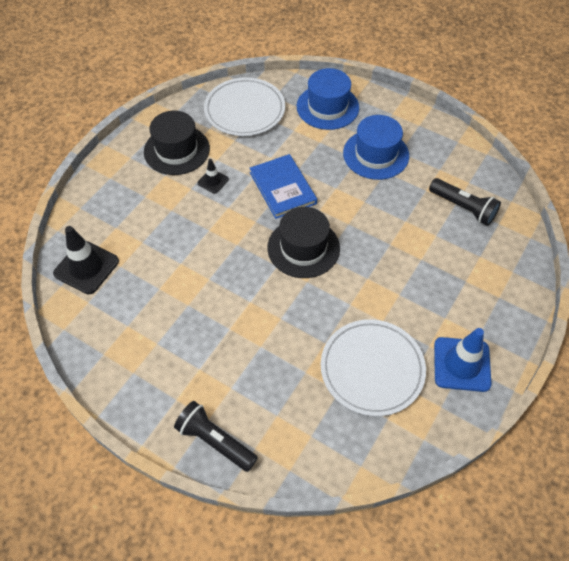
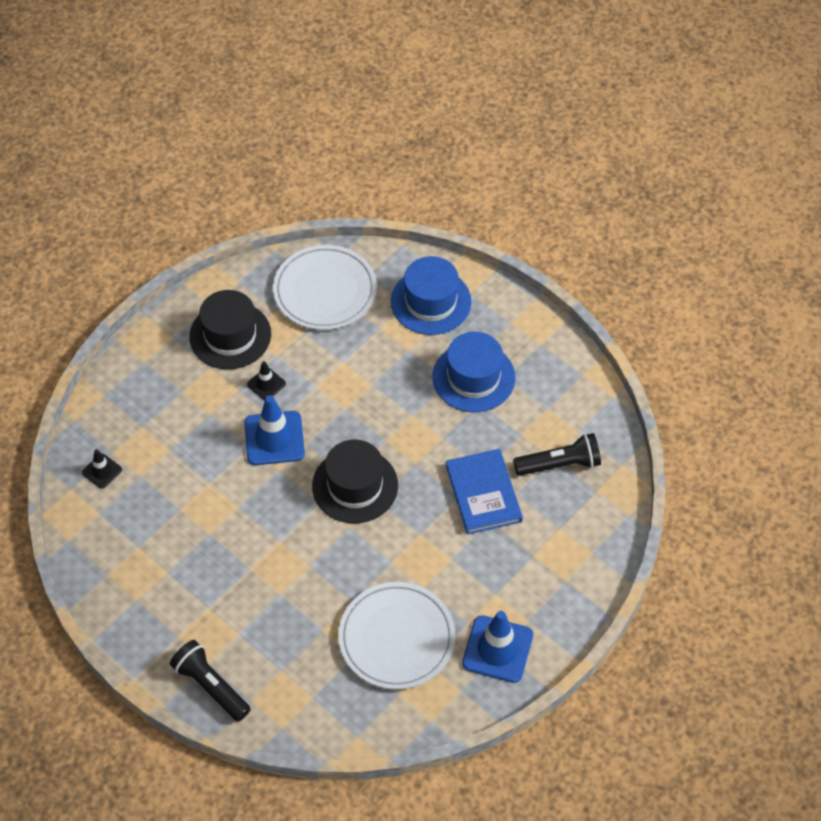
camera: 10 degrees right, 0 degrees up
black traffic cone [53,226,119,294] -> black traffic cone [82,449,122,489], size x0.53
blue book [249,154,317,219] -> blue book moved to [446,449,523,535]
black flashlight [429,178,501,226] -> black flashlight turned 60 degrees counterclockwise [513,433,601,476]
none -> blue traffic cone [244,395,305,465]

